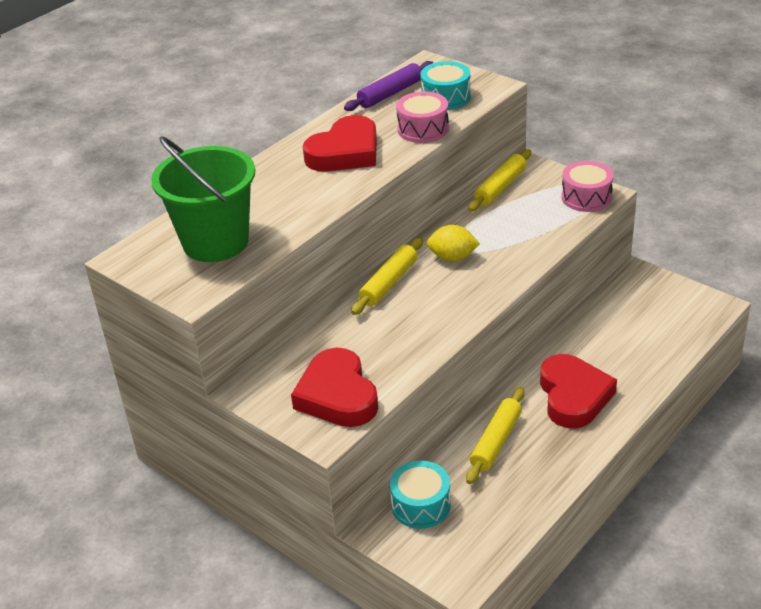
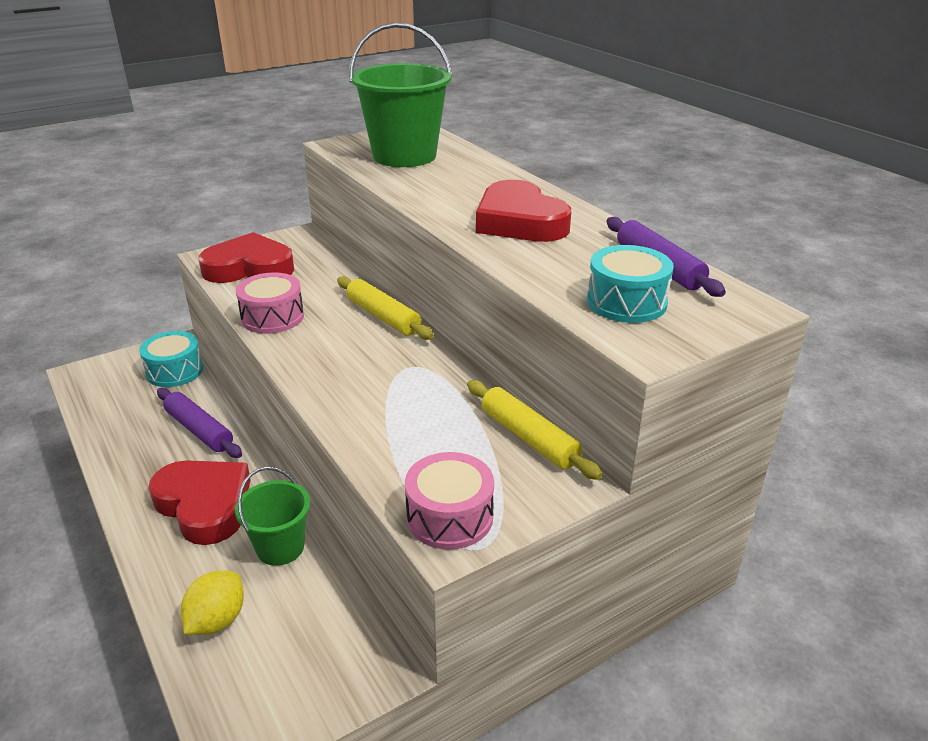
camera: 105 degrees right, 5 degrees down
pink drum [396,91,449,143] -> pink drum moved to [236,273,304,334]
yellow lemon [427,225,480,261] -> yellow lemon moved to [181,571,244,635]
yellow rolling pin [466,387,524,484] -> purple rolling pin [157,388,242,458]
red heart [540,354,617,428] -> red heart turned 150 degrees counterclockwise [148,460,251,545]
none -> green bucket [235,467,310,566]

